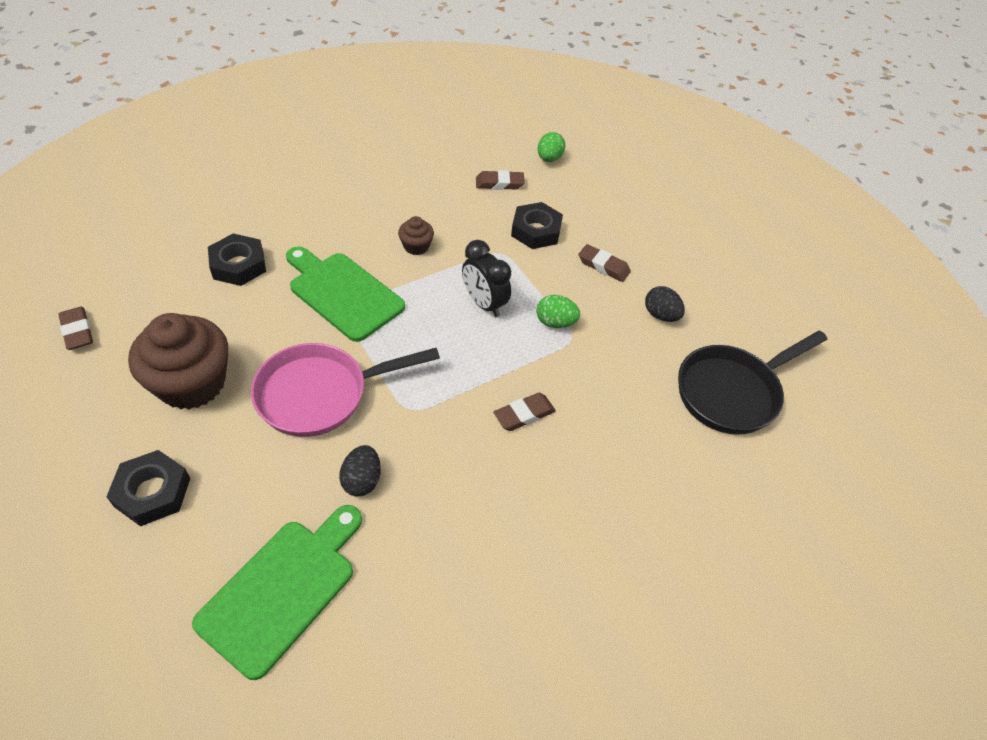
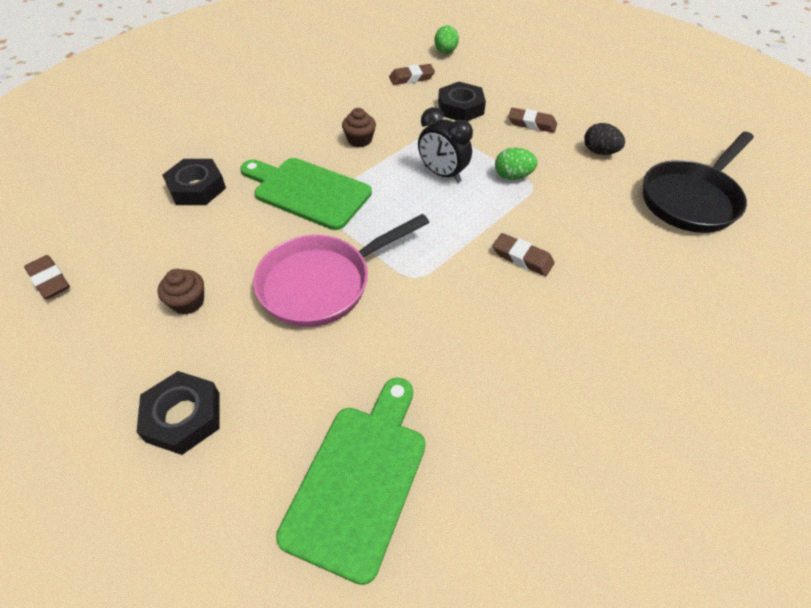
camera: 10 degrees left, 0 degrees up
brown cupcake [128,313,228,409] -> brown cupcake [158,269,204,314], size x0.46
black egg [339,445,381,496] -> none
brown eraser [493,393,556,431] -> brown eraser turned 75 degrees clockwise [493,233,554,276]

